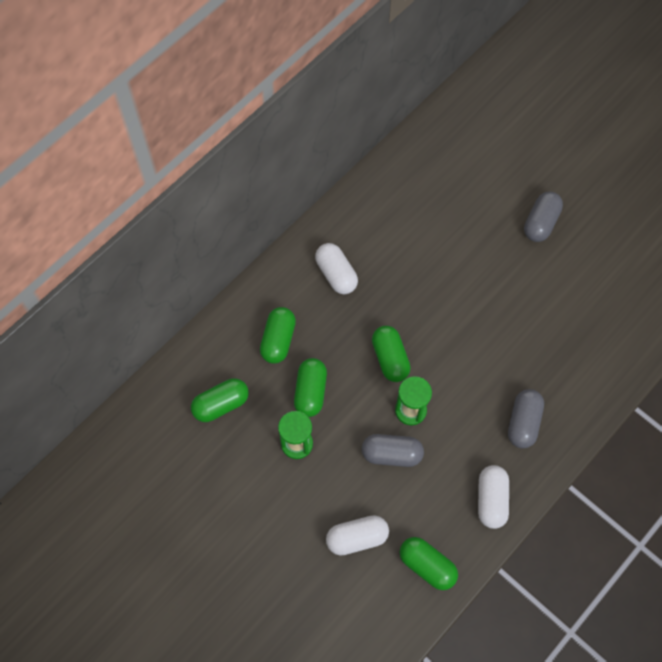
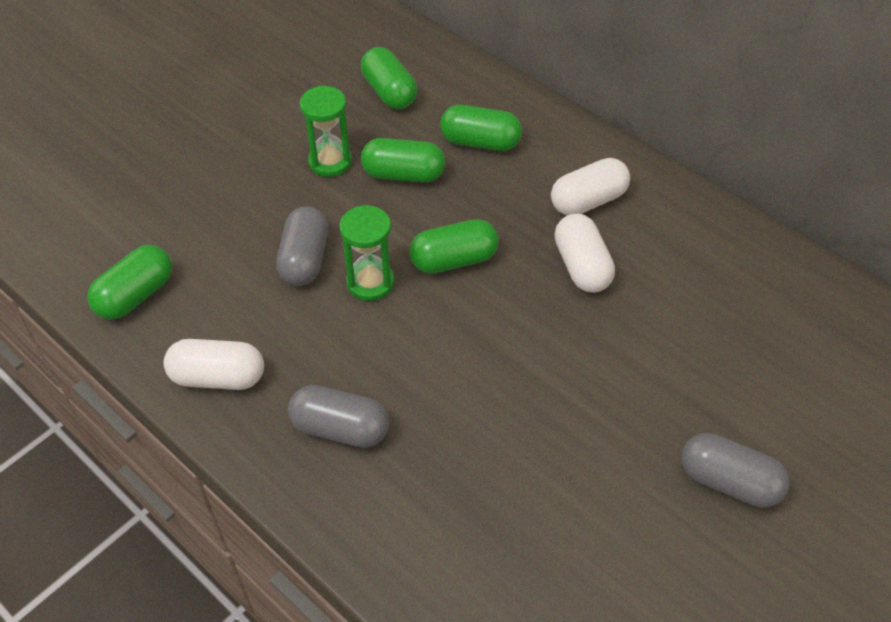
camera: 90 degrees right, 15 degrees down
white capsule [326,515,389,556] -> white capsule moved to [554,214,615,293]

